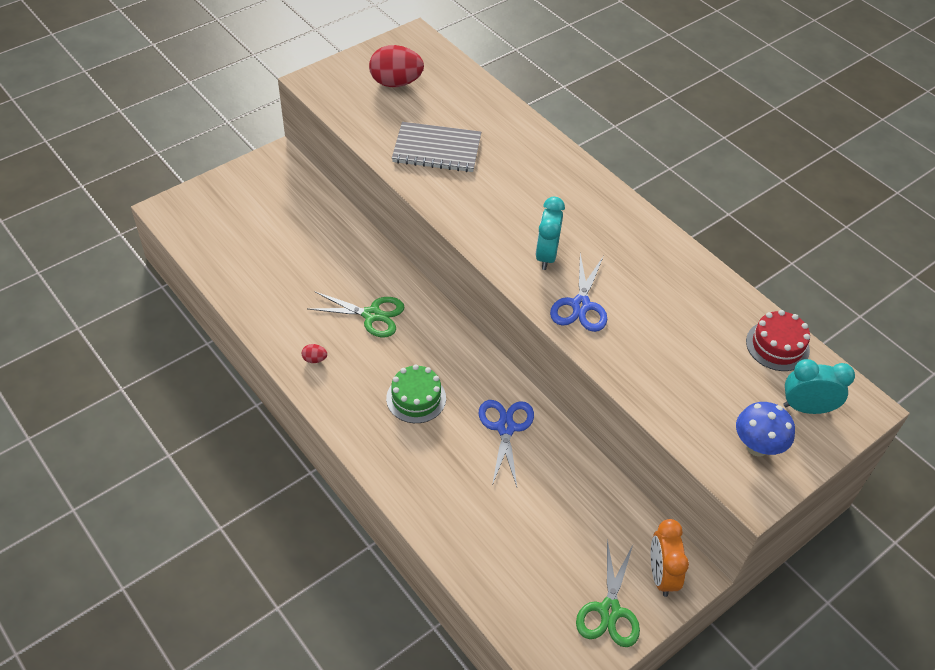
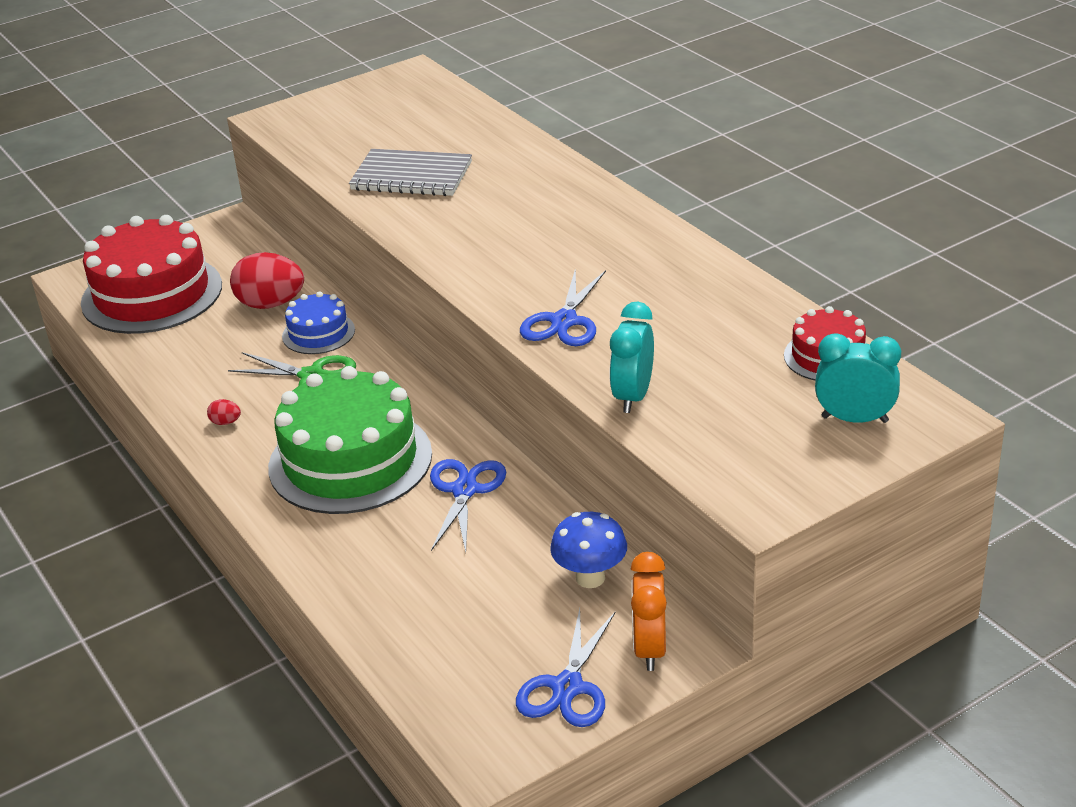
camera: 10 degrees right, 15 degrees down
red egg [369,45,424,87] -> red egg moved to [230,252,304,309]
green cake [386,364,446,423] -> green cake [268,366,432,514], size x2.01
turquoise clock [536,197,565,270] -> turquoise clock moved to [610,302,654,413]
green scissors [576,539,640,647] -> blue scissors [516,608,616,727]
blue mushroom [736,402,795,457] -> blue mushroom moved to [550,512,627,588]
none -> red cake [81,215,222,334]
none -> blue cake [282,291,355,354]

